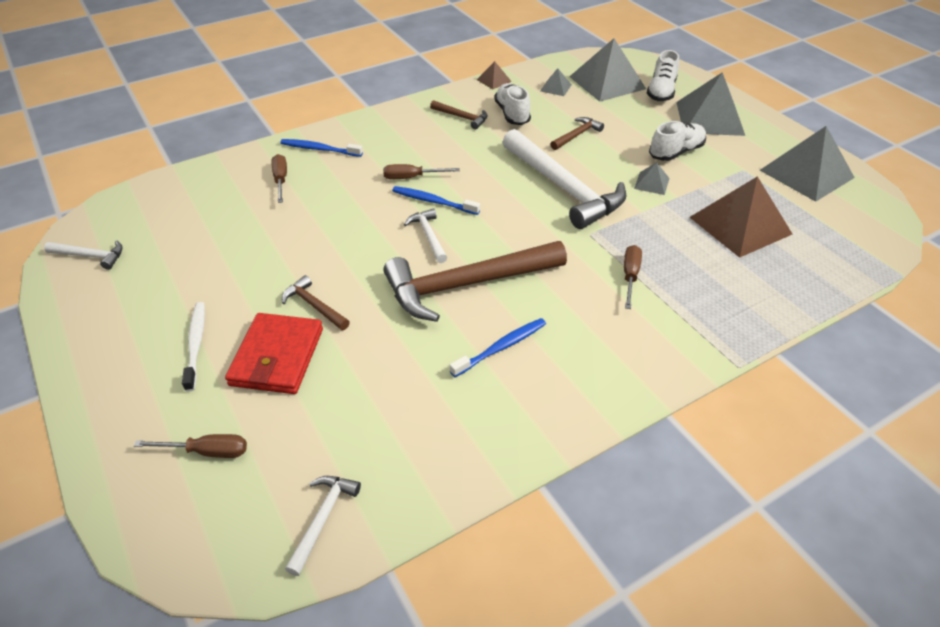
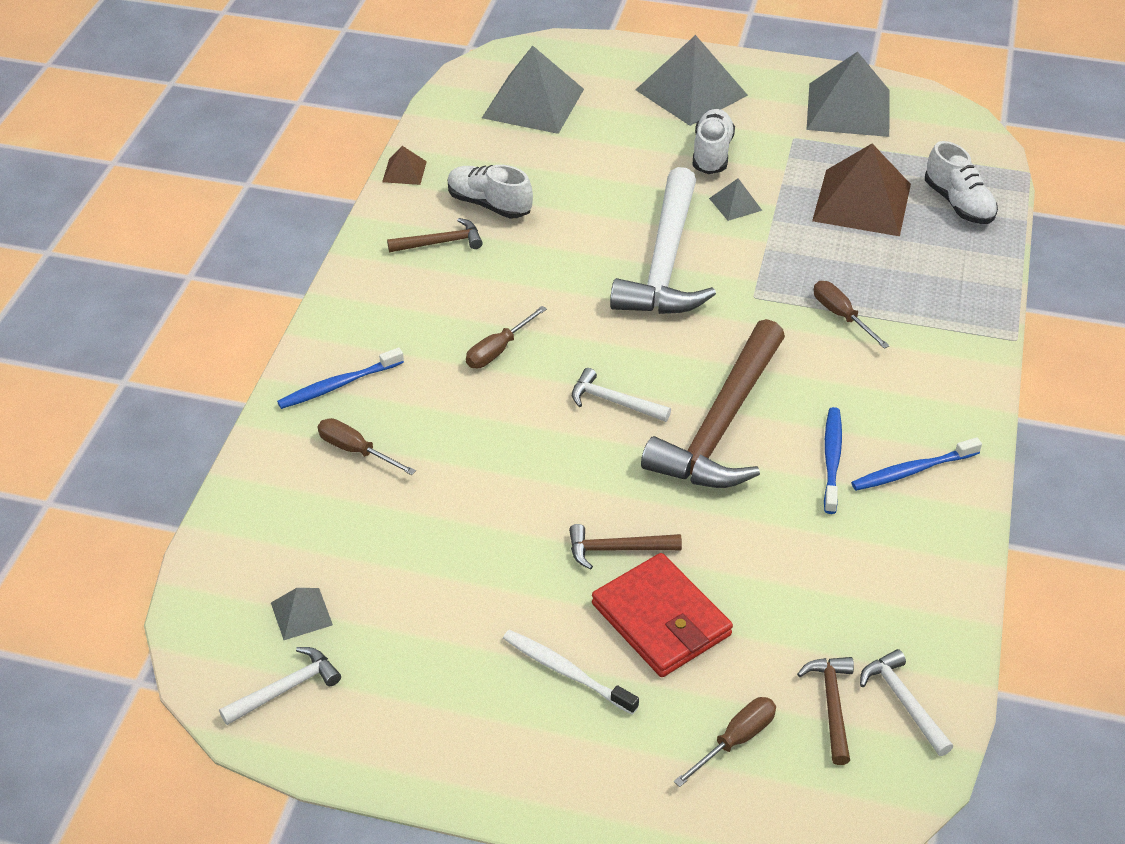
camera: 45 degrees left, 0 degrees up
blue toothbrush [392,186,480,215] -> blue toothbrush moved to [851,437,982,491]
white hammer [503,129,626,229] -> white hammer turned 90 degrees clockwise [610,167,716,314]
grey pyramid [540,68,572,96] -> grey pyramid moved to [271,588,333,640]
brown hammer [550,117,604,150] -> brown hammer moved to [797,657,854,765]
white shoe [647,50,679,101] -> white shoe moved to [925,141,998,224]

